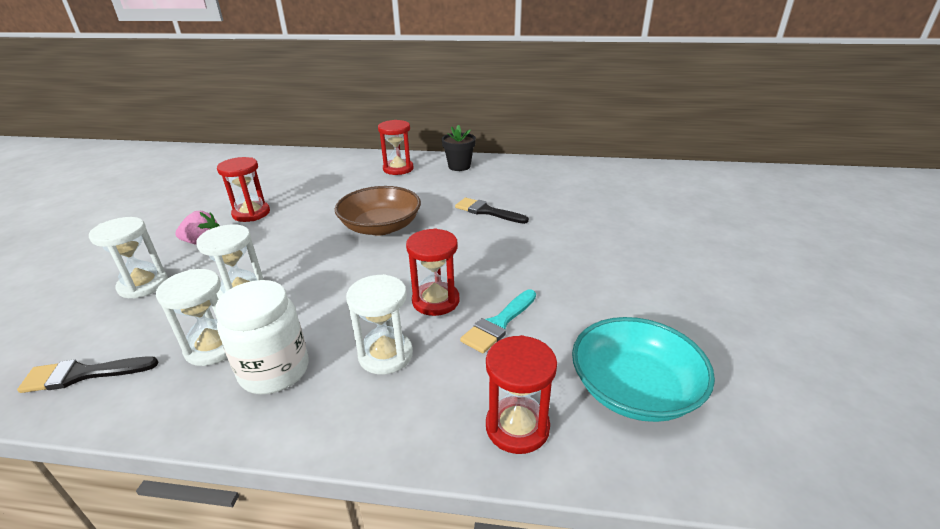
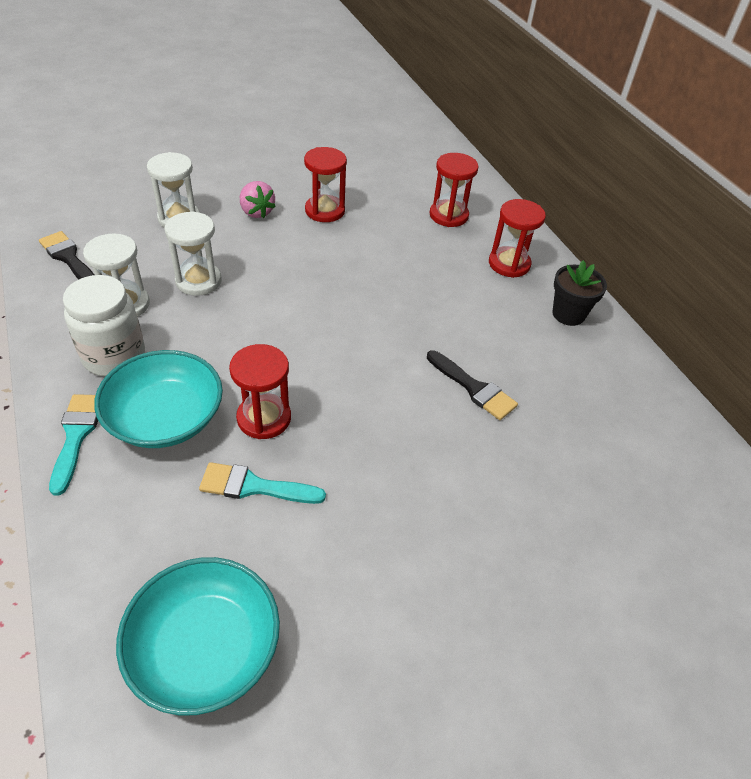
camera: 55 degrees right, 15 degrees up
brown bowl [335,186,421,236] -> none
white hourglass [346,274,413,374] -> turquoise bowl [94,350,223,448]
black brush [455,198,529,224] -> black brush turned 135 degrees clockwise [427,350,518,420]
red hourglass [486,335,557,454] -> red hourglass moved to [430,153,478,227]
none -> turquoise brush [49,394,98,496]

